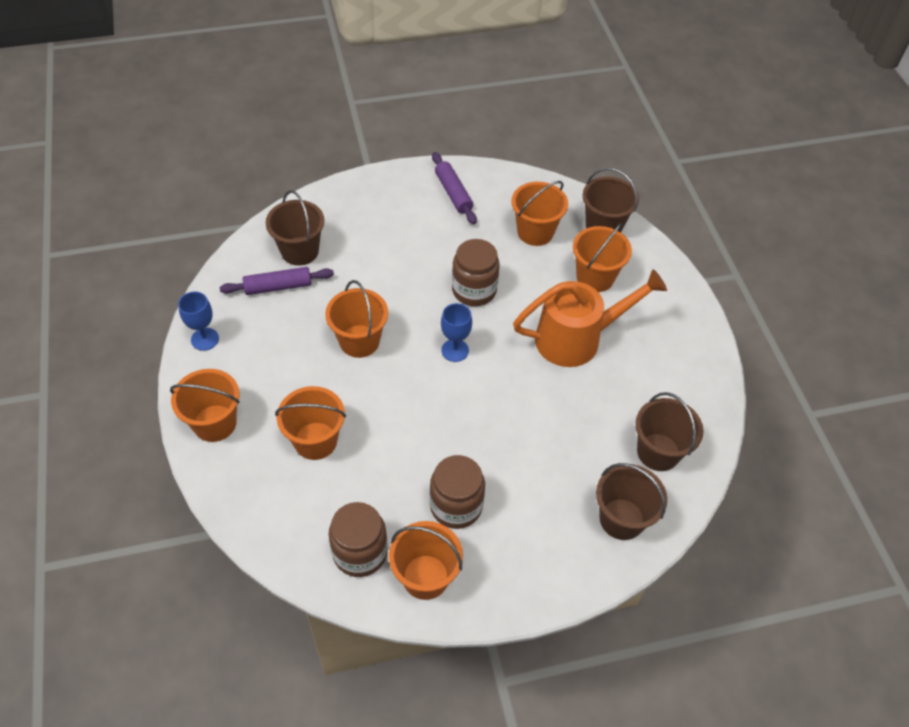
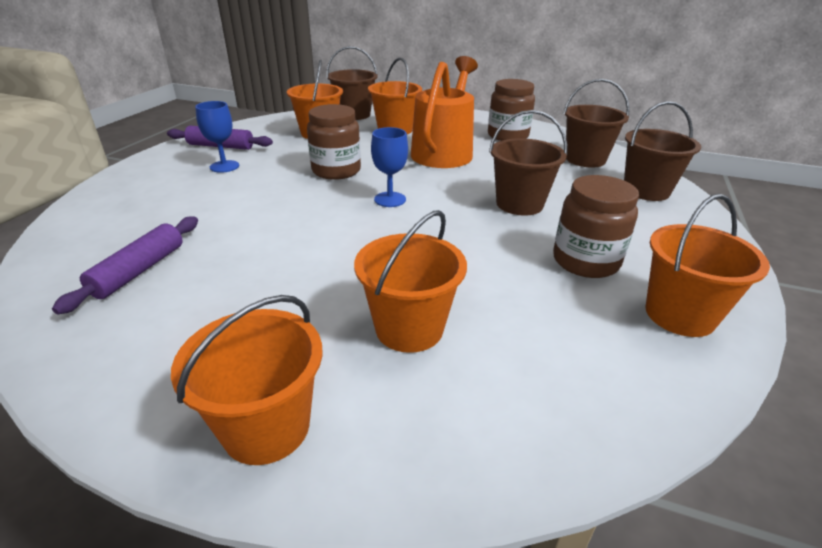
camera: 55 degrees left, 20 degrees down
blue goblet [178,291,219,351] -> blue goblet moved to [195,101,239,173]
brown bucket [266,190,324,266] -> brown bucket moved to [489,110,567,216]
orange bucket [325,280,388,358] -> none
brown jar [329,502,387,577] -> brown jar moved to [488,79,535,141]

